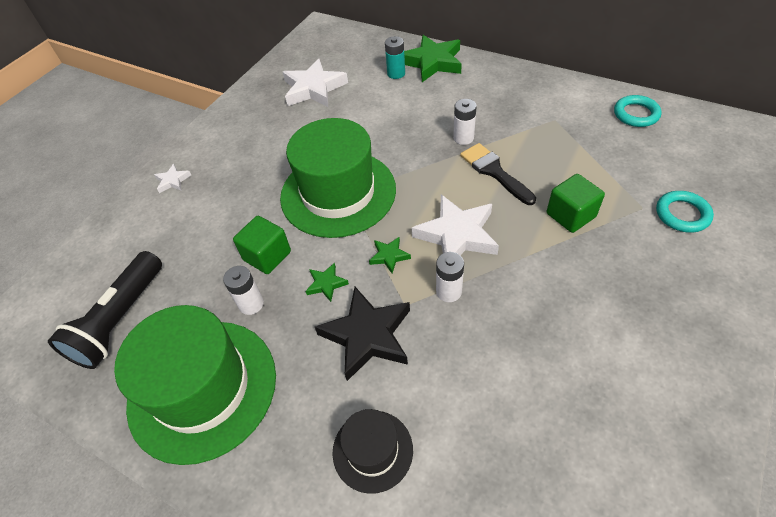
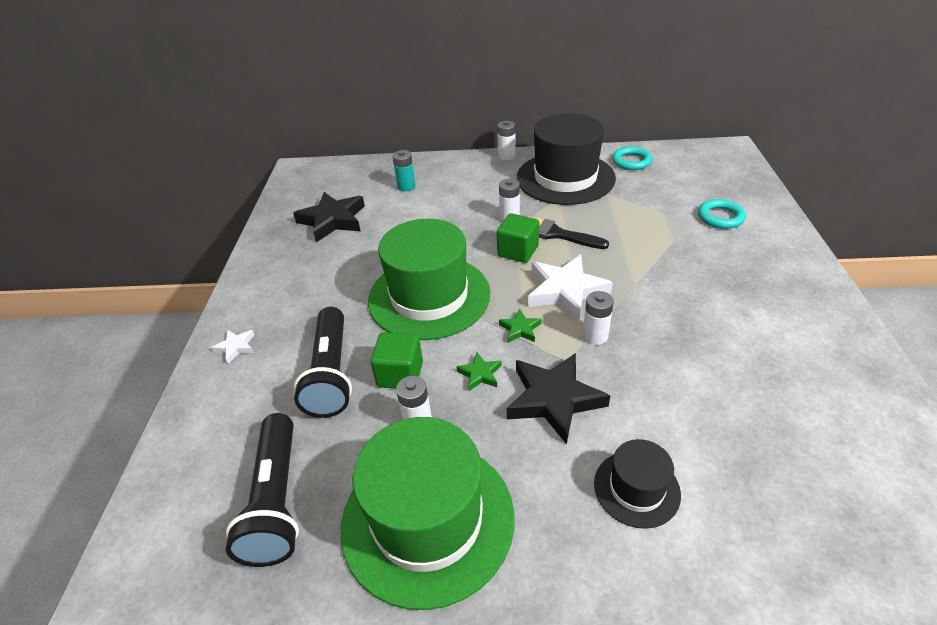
camera: 30 degrees left, 10 degrees down
white star [283,58,348,107] -> black star [293,192,365,242]
green star [404,35,462,82] -> none
green cube [547,174,605,233] -> green cube moved to [497,213,539,263]
none -> black flashlight [294,307,352,418]
none -> white battery [497,121,515,160]
none -> black hat [517,113,616,205]

